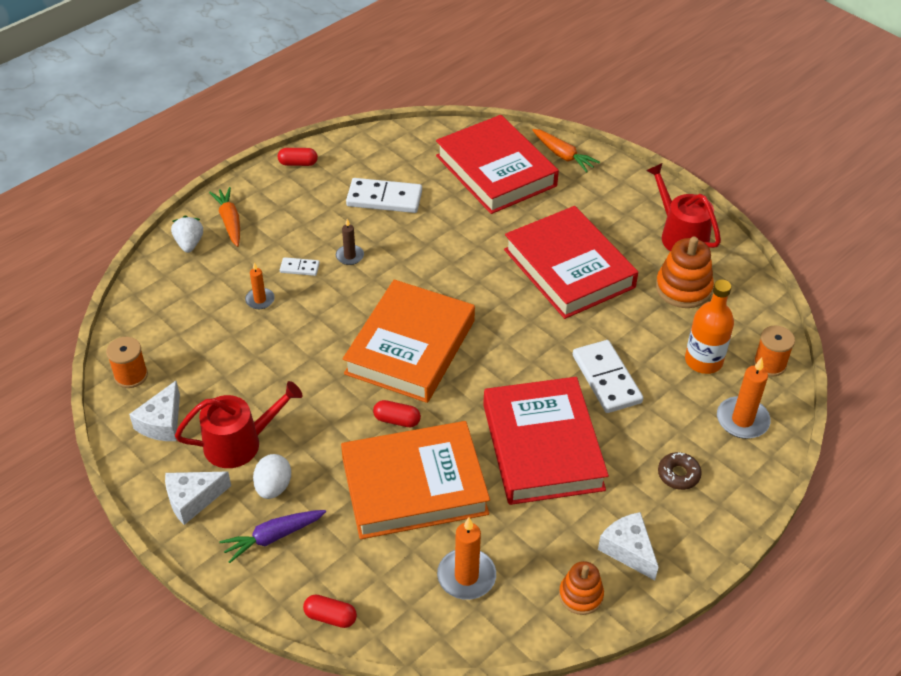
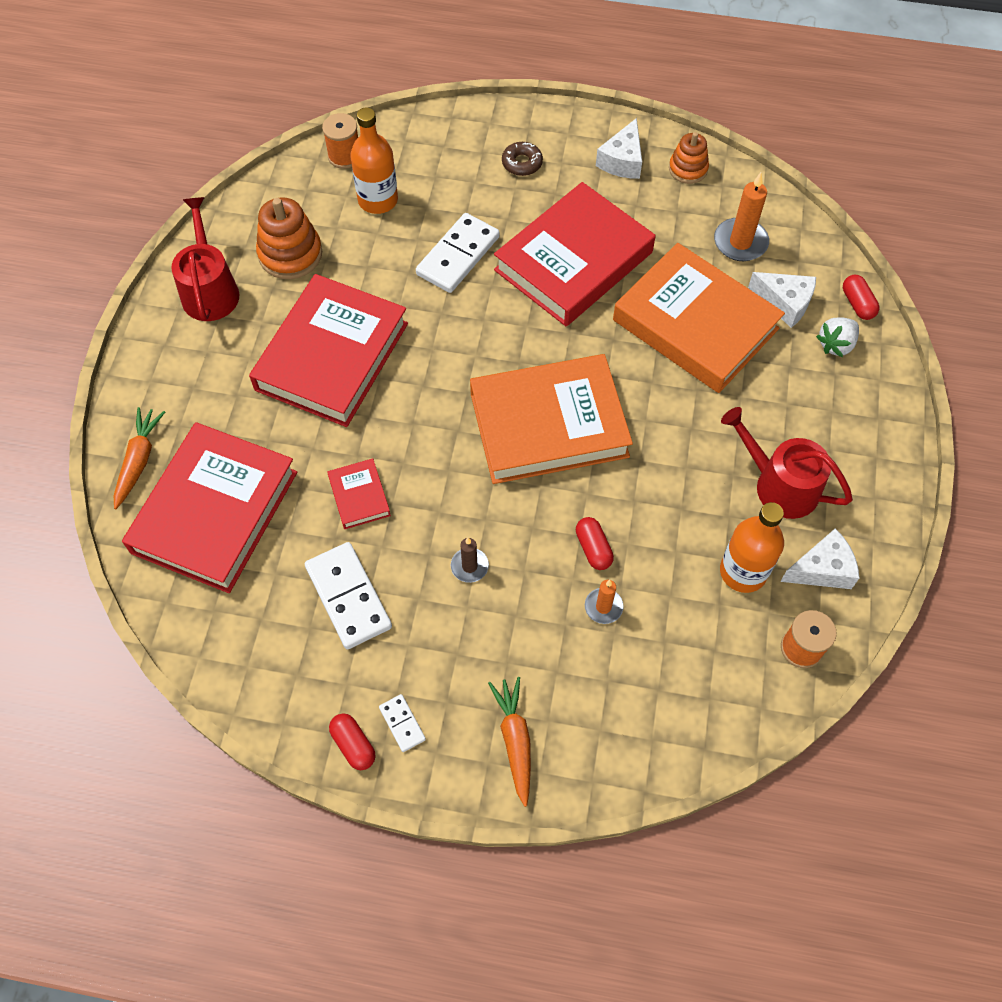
camera: 125 degrees left, 15 degrees up
white cheese [165,471,231,525] -> white cheese moved to [748,272,816,328]
white strawberry [171,216,203,253] -> white strawberry moved to [816,317,859,357]
orange carrot [209,187,240,247] -> orange carrot turned 135 degrees clockwise [488,677,531,807]
purple carrot [219,510,326,563] -> none
white egg [253,454,291,499] -> none
white domino [280,257,320,276] -> white domino moved to [379,694,426,752]
red capsule [373,400,421,427] -> red capsule moved to [576,517,614,570]
red watering can [646,163,721,251] -> red watering can turned 150 degrees clockwise [171,197,240,321]
orange candle [717,358,771,439] -> none
none -> red book [327,458,391,529]
none -> orange bottle [720,502,784,593]

